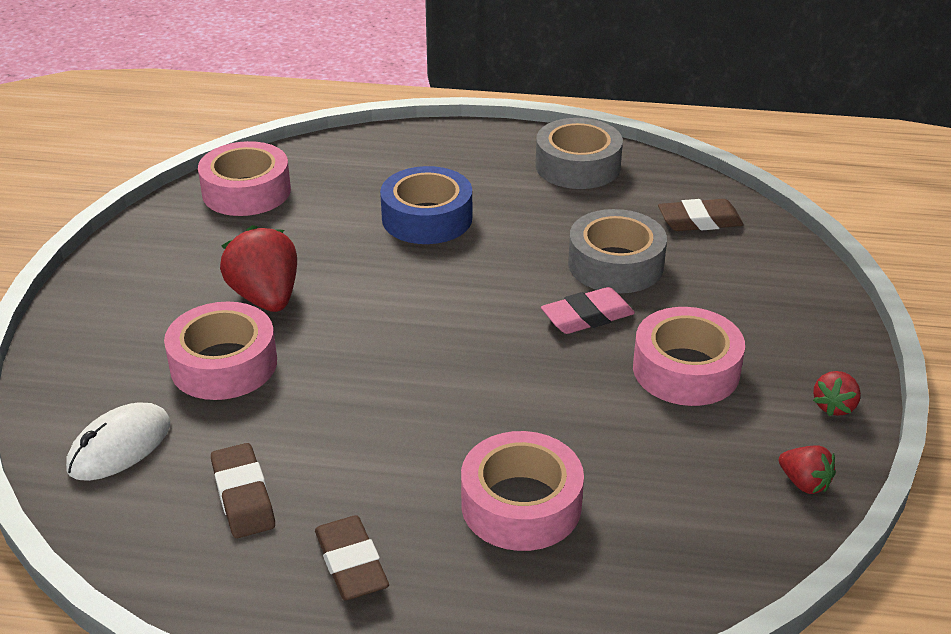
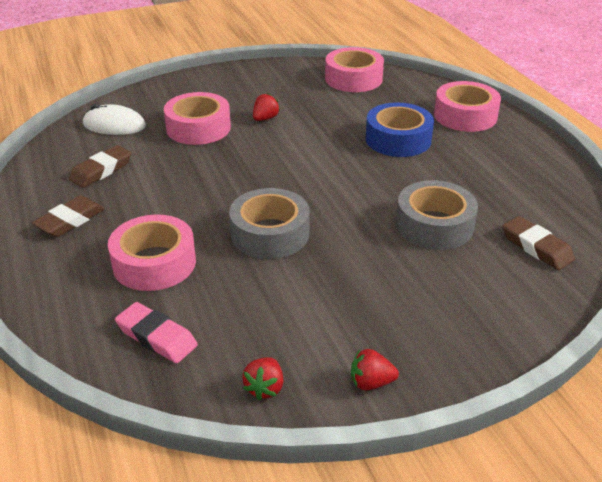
camera: 60 degrees right, 0 degrees up
red strawberry [220,225,297,312] -> red strawberry [253,93,280,121], size x0.53
grey tape [535,118,623,189] -> grey tape moved to [229,188,310,259]
pink eraser [541,287,635,334] -> pink eraser moved to [115,302,198,363]
pink tape [633,307,745,406] -> pink tape moved to [434,81,501,132]

